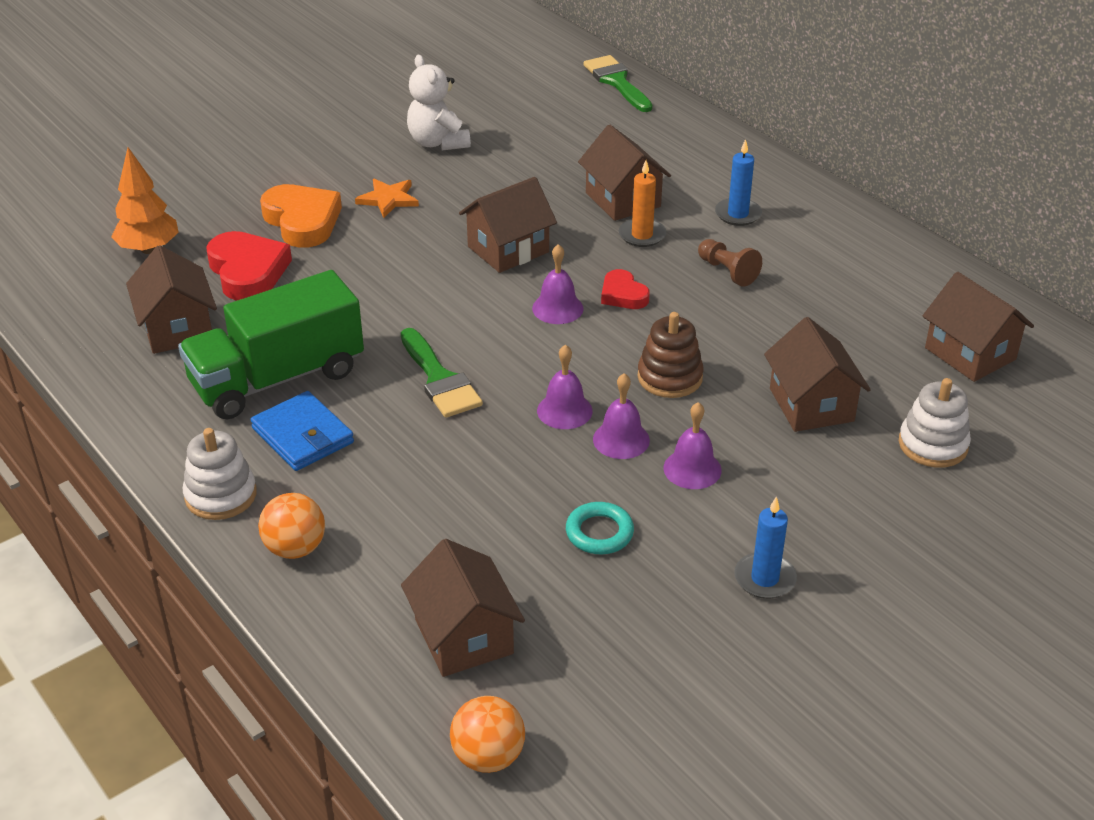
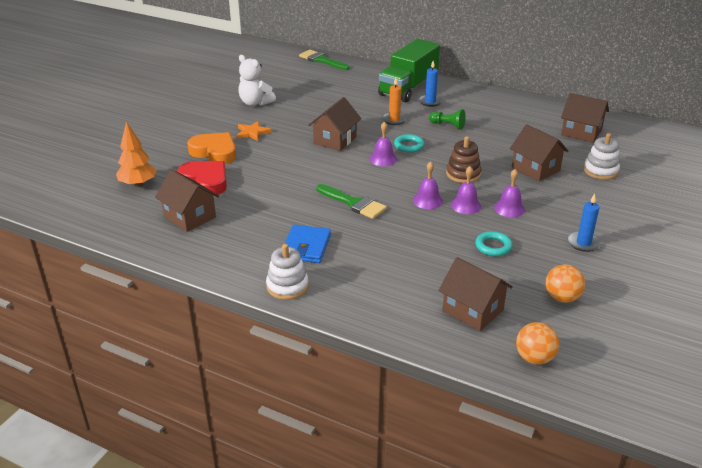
camera: 25 degrees left, 5 degrees down
green truck [178,270,364,419] -> green truck moved to [378,39,440,103]
blue wallet [251,391,354,471] -> blue wallet turned 75 degrees clockwise [285,225,331,263]
orange ball [258,493,325,559] -> orange ball moved to [546,264,585,303]
brown house [578,125,671,221] -> none
red heart [601,269,650,309] -> turquoise ring [394,134,424,153]
brown pawn [698,239,762,287] -> green pawn [429,109,466,130]

